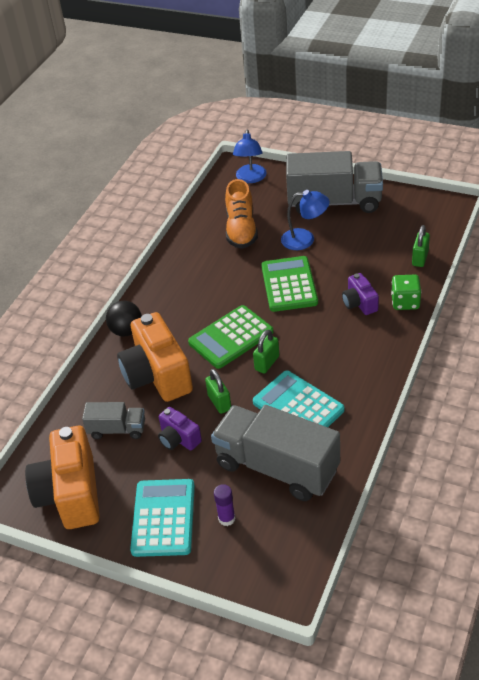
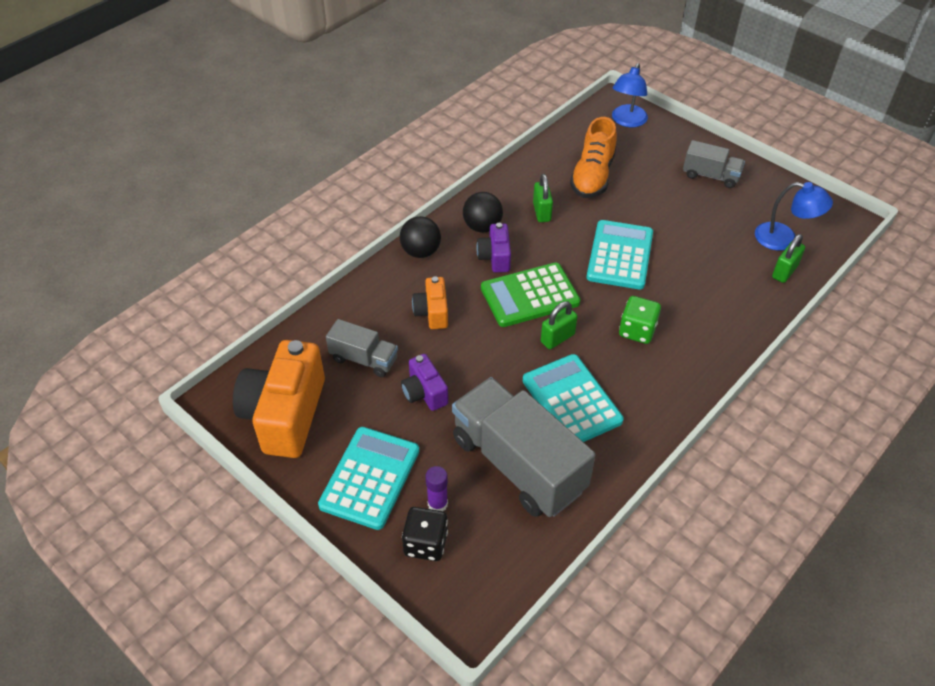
camera: 15 degrees right, 5 degrees up
orange camera [117,312,193,402] -> orange camera [412,276,448,329], size x0.51
green padlock [205,369,231,414] -> green padlock moved to [533,174,553,222]
green calculator [261,256,318,312] -> turquoise calculator [587,220,653,290]
blue lamp [281,190,330,250] -> blue lamp moved to [755,182,833,251]
grey truck [286,151,383,214] -> grey truck [683,140,745,188], size x0.50
purple camera [342,273,379,315] -> purple camera moved to [476,223,511,272]
green dice [391,275,421,310] -> green dice moved to [619,296,661,344]
none -> black dice [402,507,448,561]
none -> black ball [463,192,503,233]

